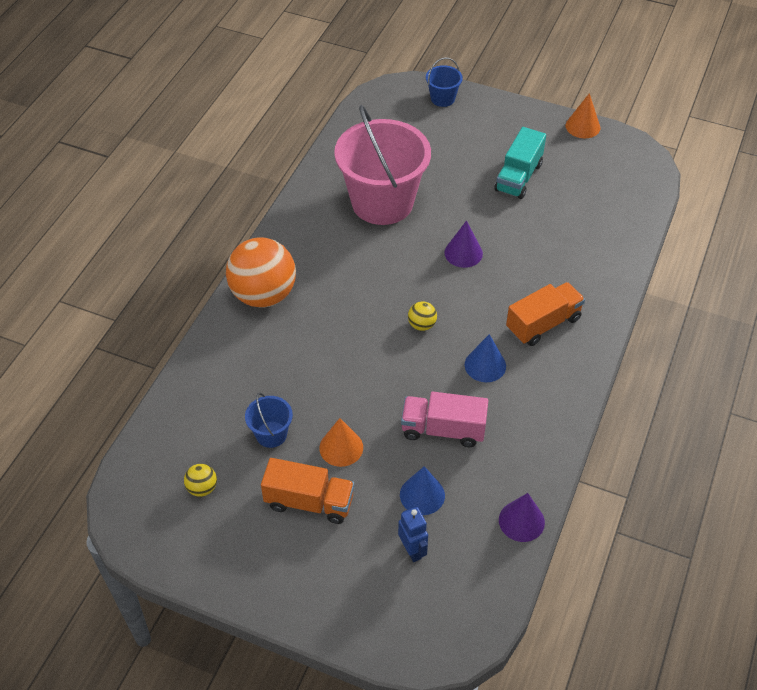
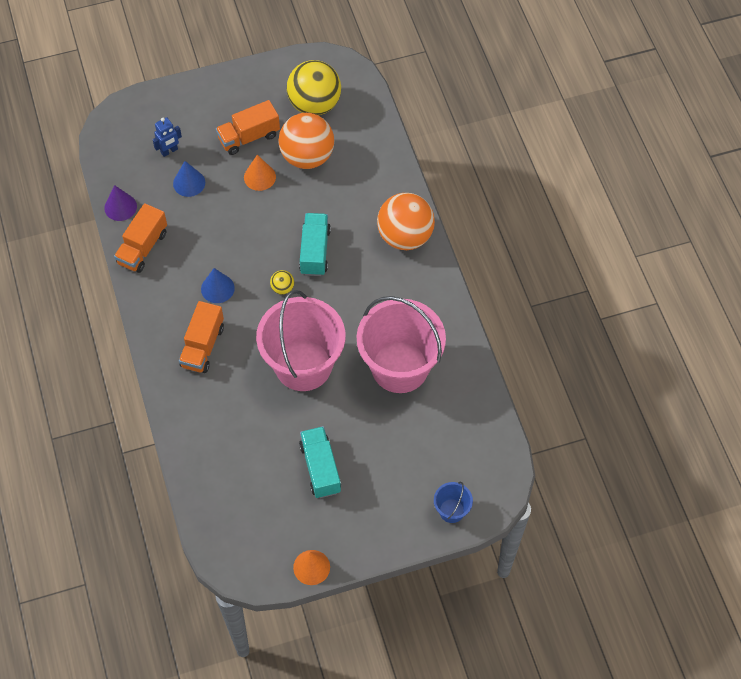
camera: 140 degrees right, 10 degrees up
yellow ball [184,464,217,497] -> yellow ball [287,60,341,115], size x2.40
blue bucket [245,393,293,448] -> orange ball [278,113,334,169]
blue robot [398,507,428,562] -> blue robot turned 60 degrees counterclockwise [153,117,182,157]
pink truck [401,392,489,447] -> none
purple cone [444,220,483,268] -> pink bucket [256,290,345,391]
none -> orange truck [114,203,167,273]
none -> turquoise truck [299,213,331,276]

